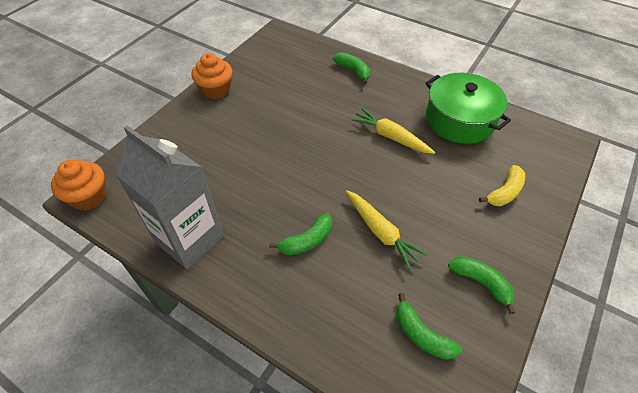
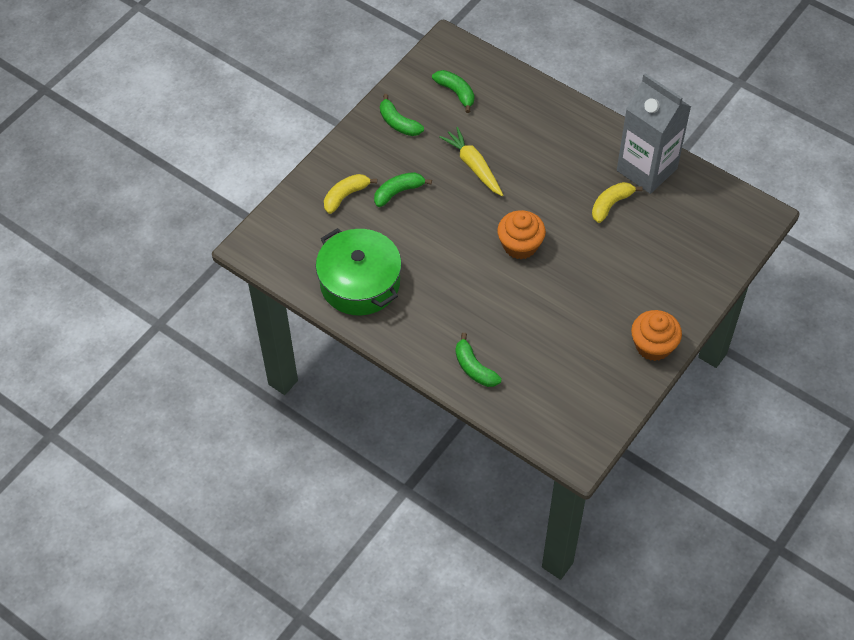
camera: 175 degrees left, 5 degrees up
orange cupcake [51,160,107,211] -> orange cupcake moved to [497,210,546,259]
green banana [269,213,332,255] -> green banana moved to [374,172,432,207]
yellow carrot [351,108,435,154] -> none
none -> yellow banana [592,182,643,223]

